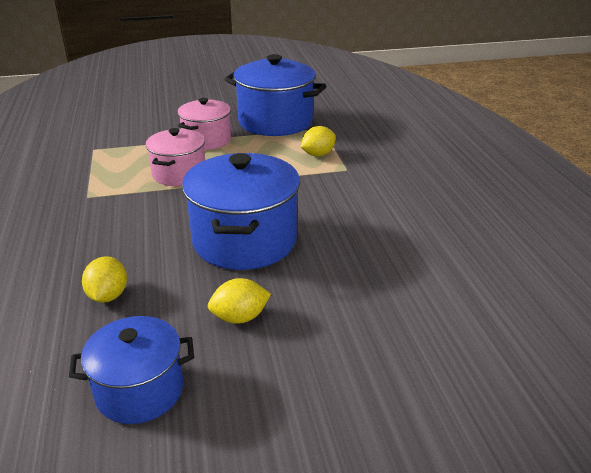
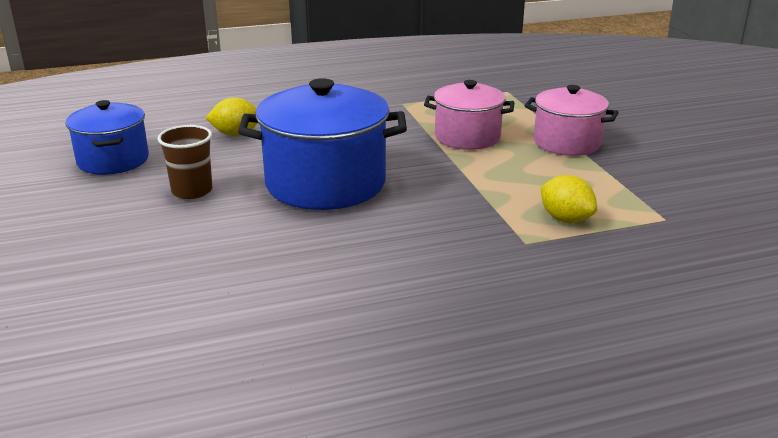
camera: 85 degrees right, 5 degrees down
yellow lemon [208,278,271,323] -> brown cup [157,125,212,199]
blue pot [224,54,327,136] -> none

